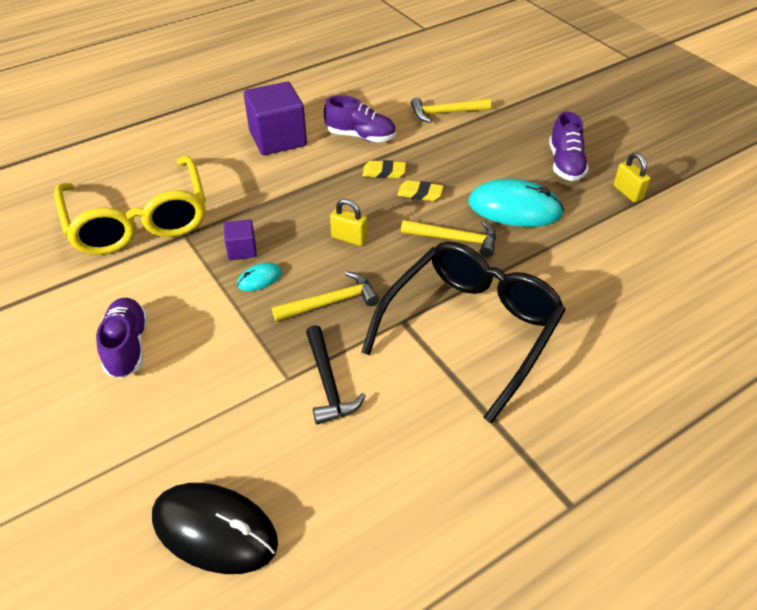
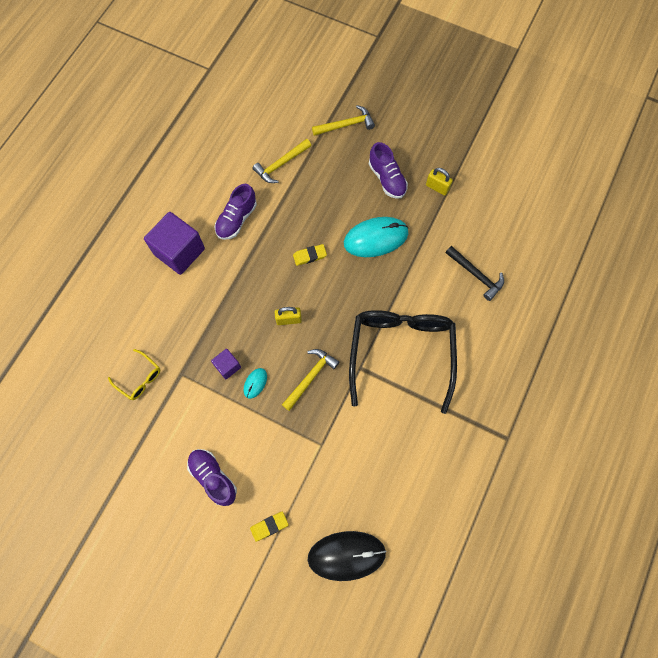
camera: 30 degrees left, 25 degrees up
yellow glasses [54,156,206,255] -> yellow glasses [108,349,160,400], size x0.42
black hammer [306,325,366,425] -> black hammer moved to [445,246,504,301]
purple shoe [324,95,396,142] -> purple shoe turned 135 degrees clockwise [215,184,257,240]
yellow eraser [362,160,406,178] -> yellow eraser moved to [250,512,289,542]
yellow hammer [401,220,496,257] -> yellow hammer moved to [312,105,375,136]

